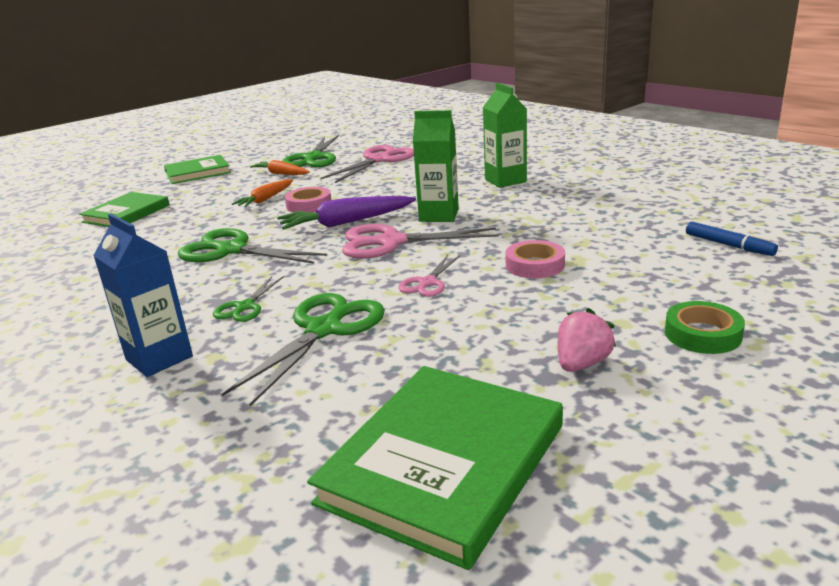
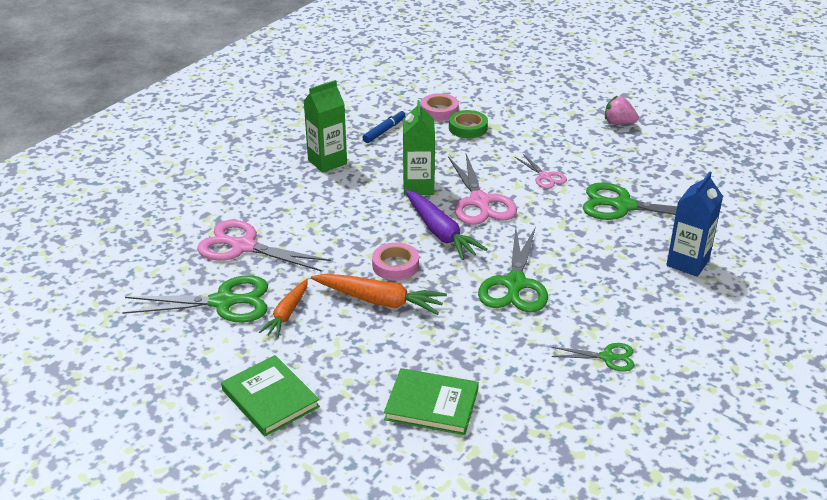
camera: 105 degrees left, 10 degrees up
green scissors [213,276,284,322] -> green scissors moved to [551,343,634,371]
orange carrot [232,179,293,207] -> orange carrot [311,274,447,315], size x1.55
green book [307,366,563,570] -> none
pink scissors [398,255,460,297] -> pink scissors turned 45 degrees clockwise [515,154,567,189]
pink tape [505,240,565,278] -> pink tape moved to [421,93,459,121]
green tape [665,301,745,354] -> green tape moved to [449,110,488,138]
blue marker [686,222,778,256] -> blue marker moved to [362,110,405,143]

